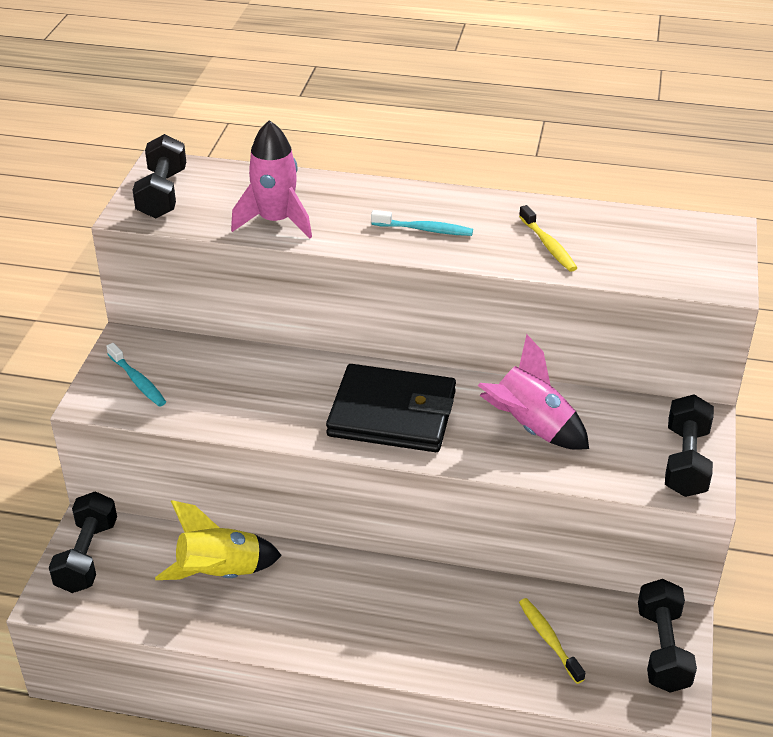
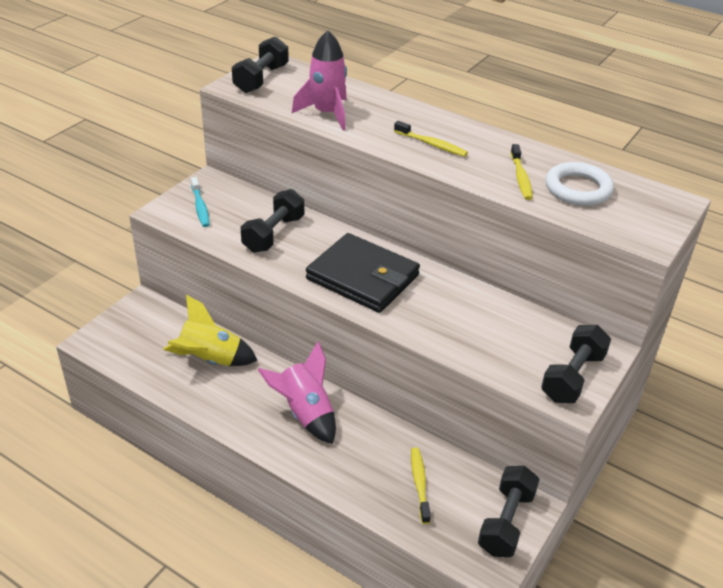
camera: 20 degrees right, 0 degrees up
black dumbbell [49,491,117,593] -> black dumbbell moved to [241,189,304,253]
turquoise toothbrush [371,210,473,236] -> yellow toothbrush [394,121,468,157]
pink rocket [478,334,589,450] -> pink rocket moved to [258,341,336,444]
none -> white ring [546,162,614,206]

